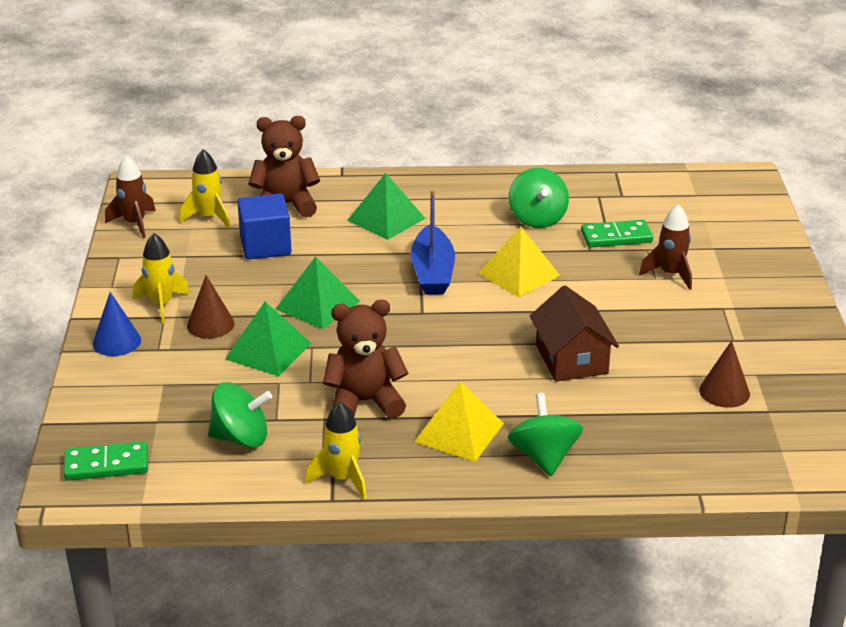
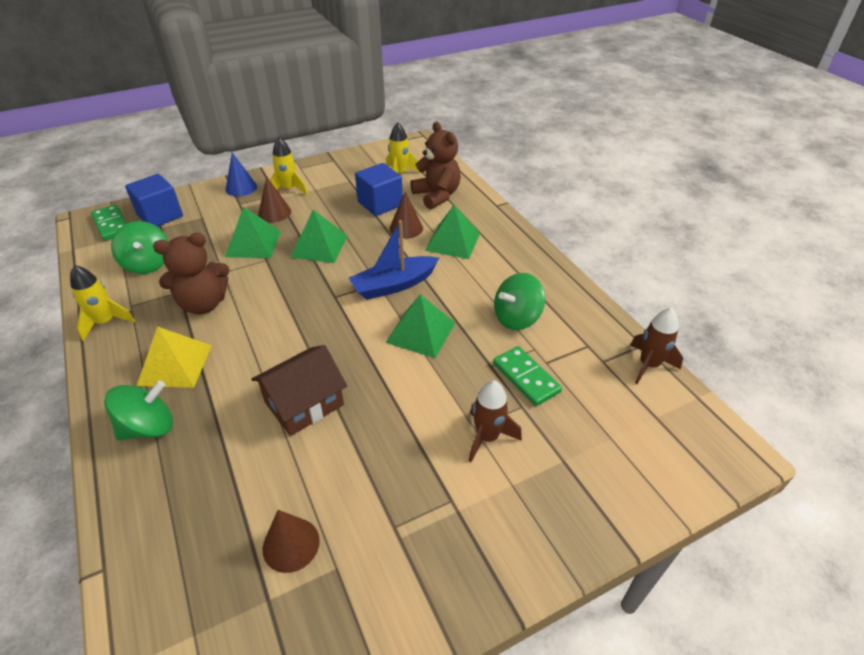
camera: 65 degrees right, 10 degrees up
brown rocket [105,155,156,238] -> brown rocket moved to [630,307,683,384]
brown teddy bear [323,300,408,419] -> brown teddy bear turned 105 degrees clockwise [153,233,230,315]
yellow pyramid [478,227,560,297] -> green pyramid [385,294,455,358]
none -> blue cube [125,174,183,227]
none -> brown cone [389,192,423,239]

